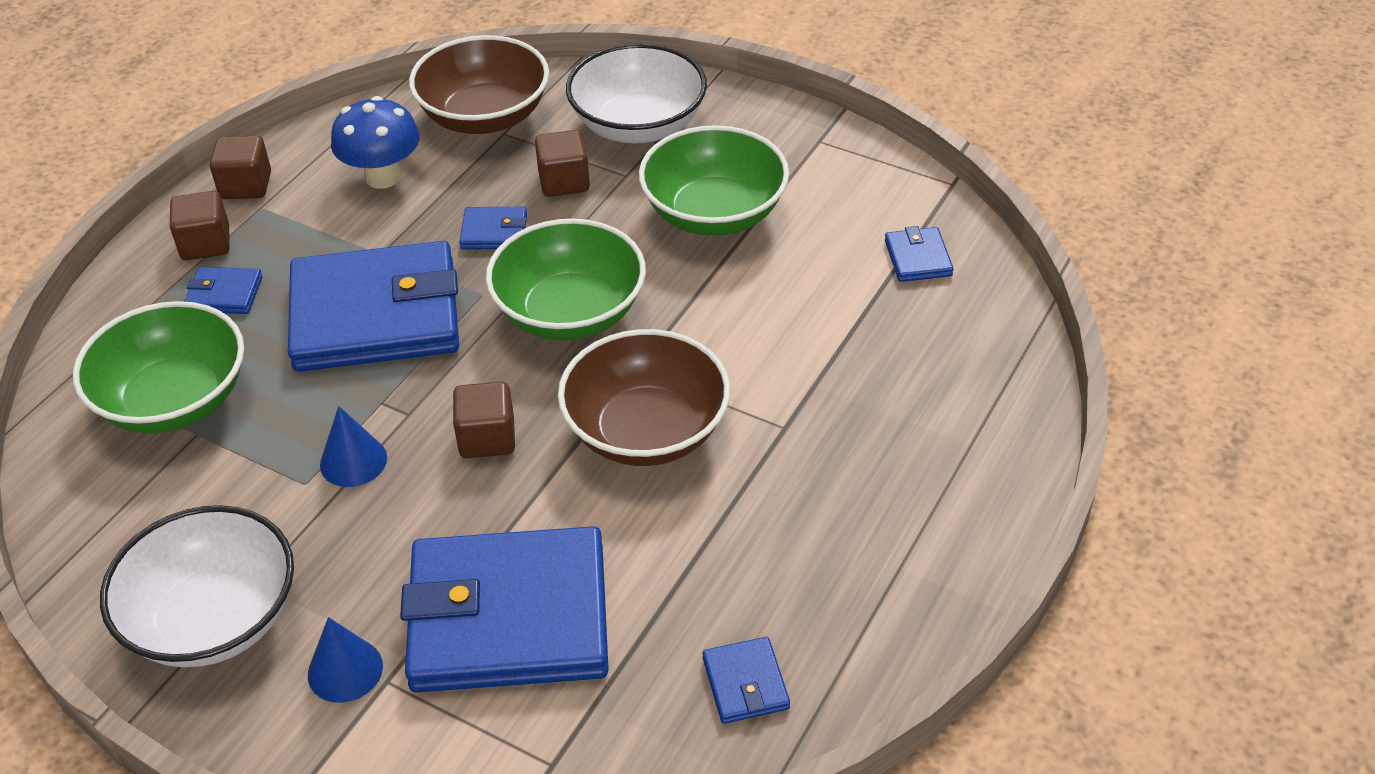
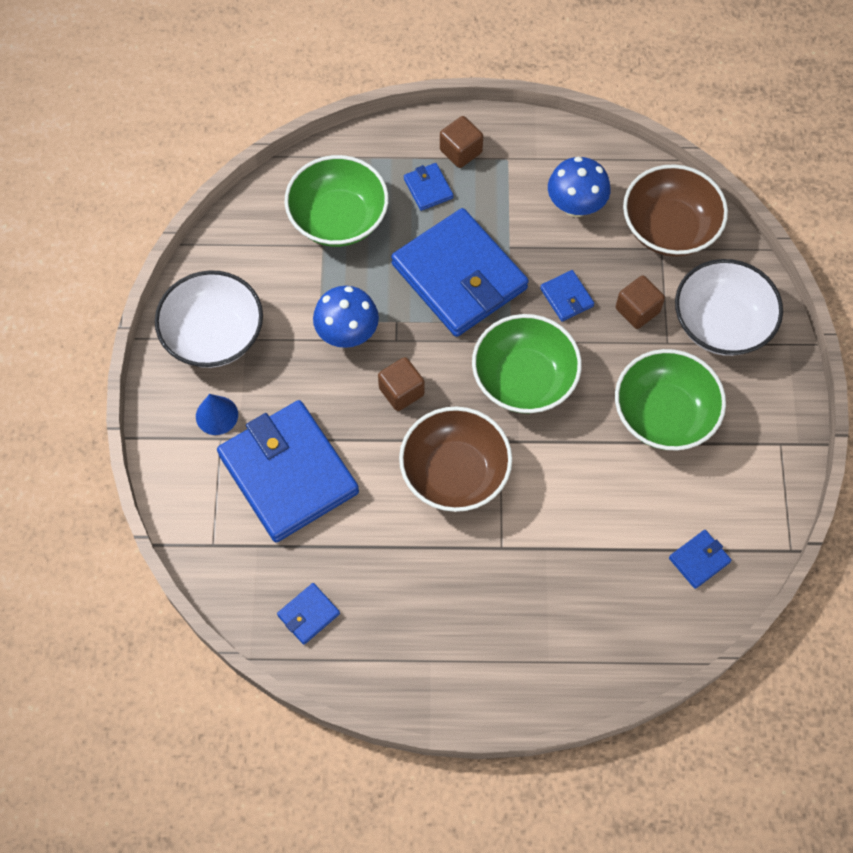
camera: 60 degrees right, 20 degrees up
brown cube [210,136,271,199] -> none
blue cone [320,406,387,487] -> blue mushroom [313,286,379,348]

